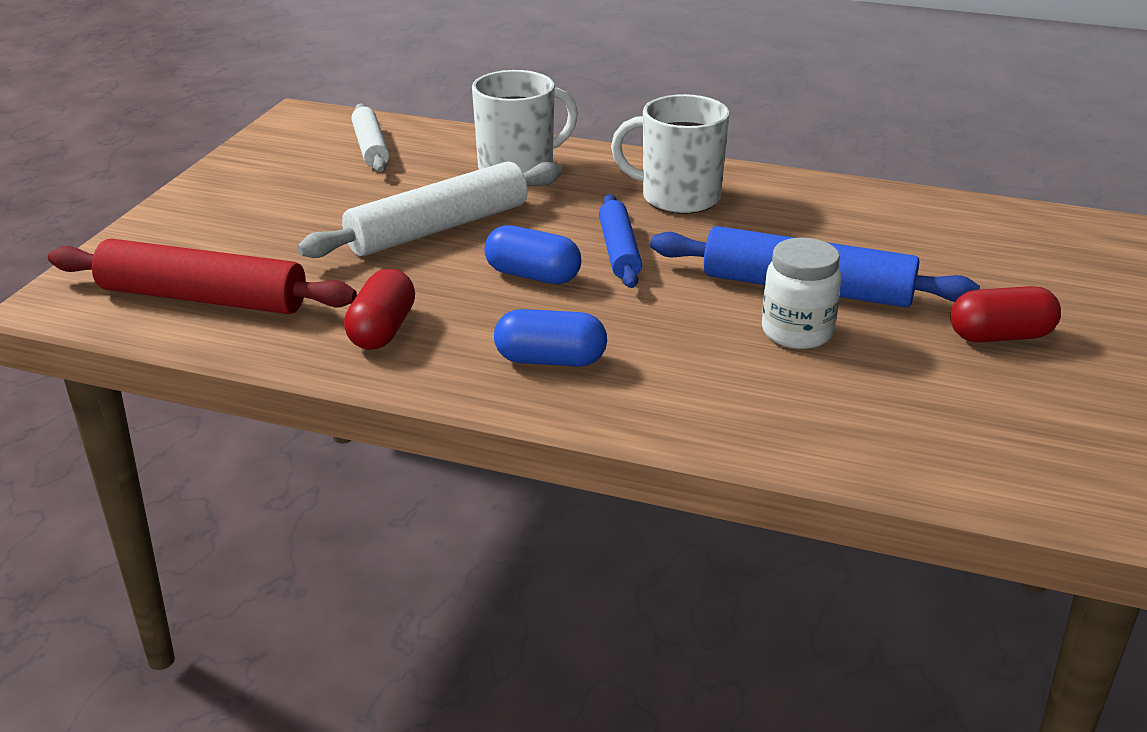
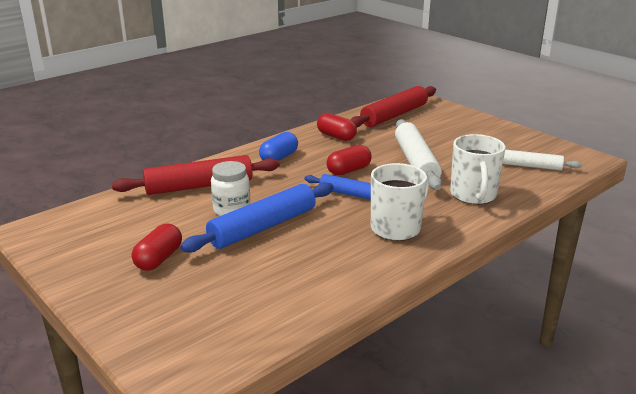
camera: 120 degrees right, 5 degrees down
blue capsule [485,225,581,284] -> red capsule [326,145,372,175]
none -> red rolling pin [112,155,280,195]

